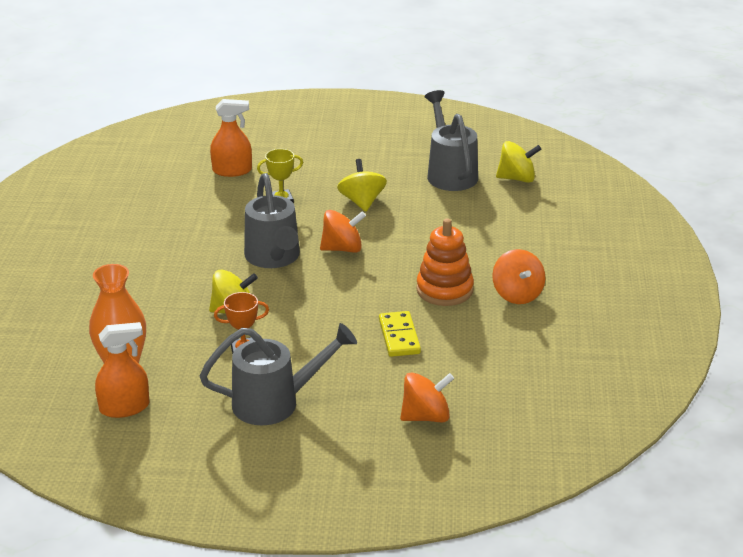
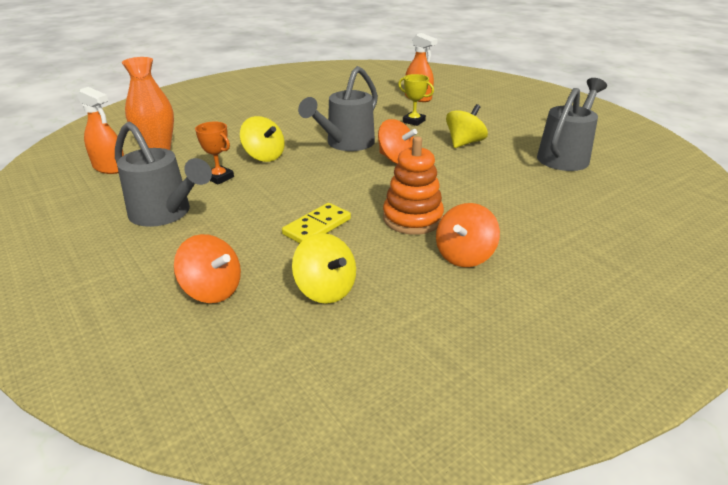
camera: 50 degrees right, 0 degrees up
yellow spinning top [496,141,541,183] -> yellow spinning top moved to [292,233,356,304]

